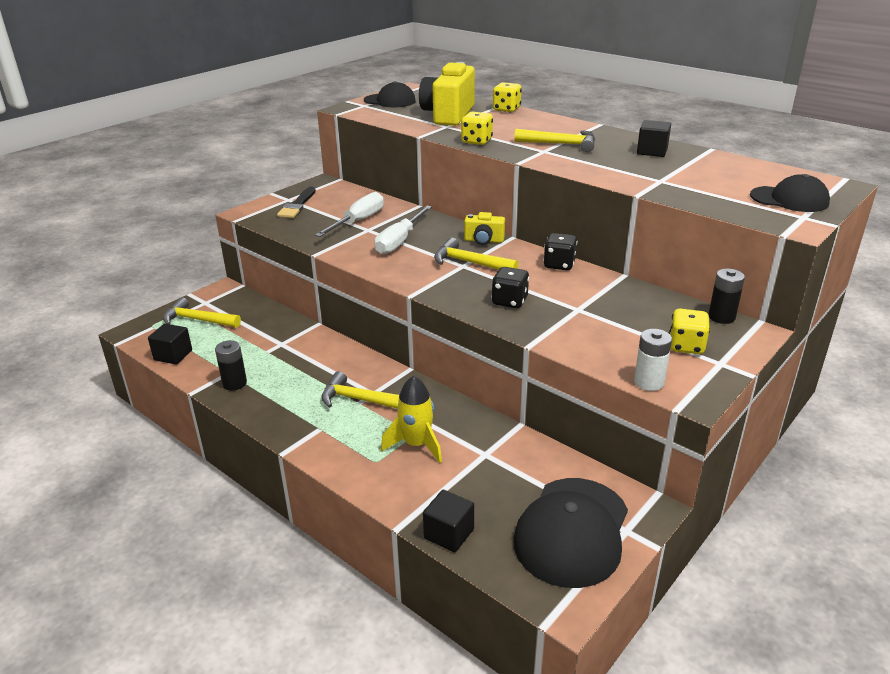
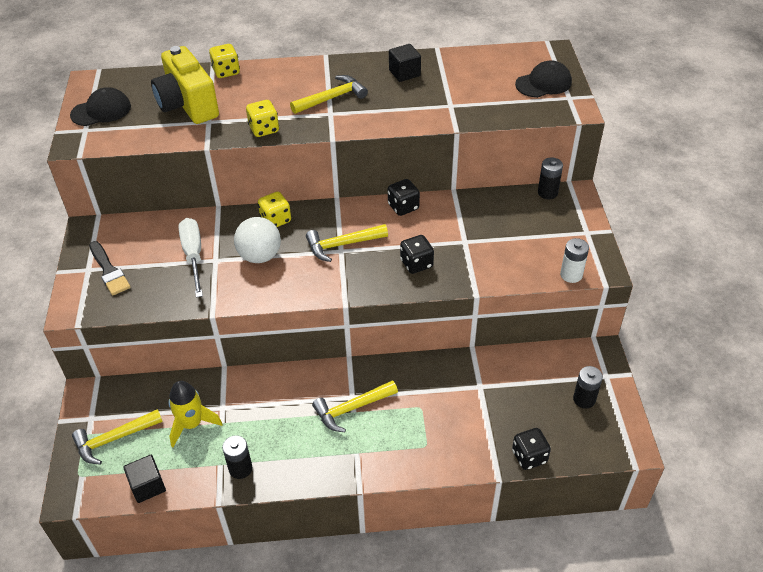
camera: 45 degrees left, 15 degrees up
white screwdriver [374,205,432,254] -> white ball [234,217,281,263]
yellow rocket [381,376,442,463] -> yellow rocket moved to [168,381,223,447]
black cube [423,490,474,553] -> black dice [512,428,551,470]
yellow camera [464,212,505,245] -> none
black cap [513,478,628,588] -> black battery [573,366,603,409]
yellow dice [669,309,710,354] -> yellow dice moved to [258,192,291,227]

